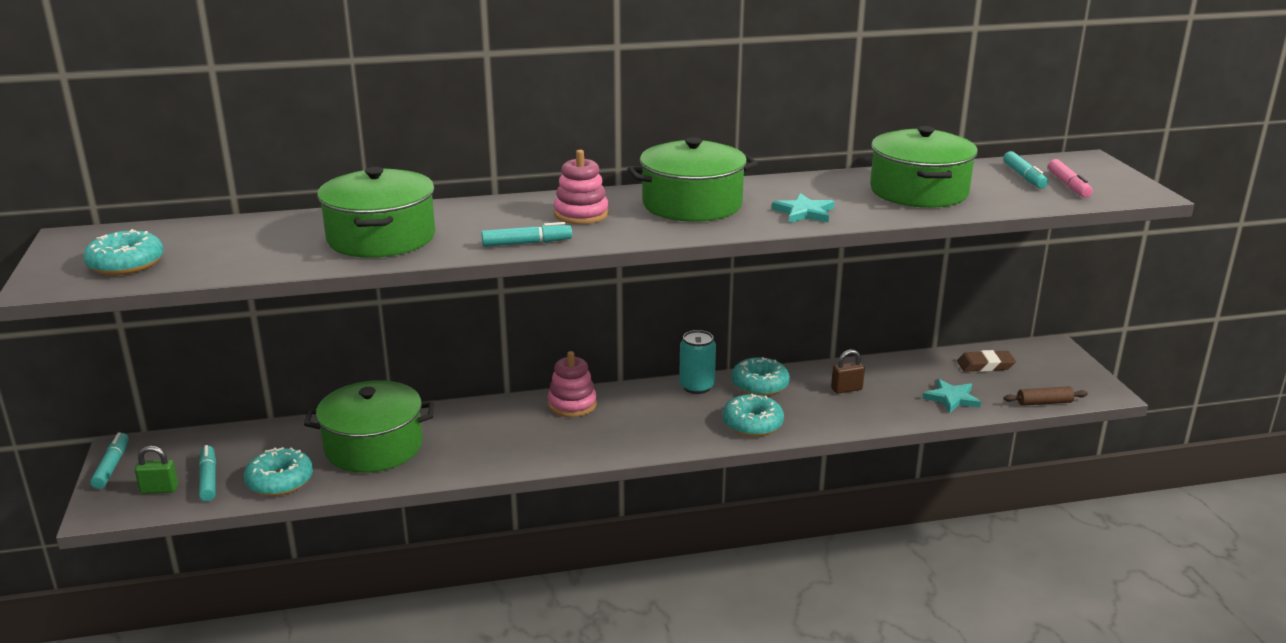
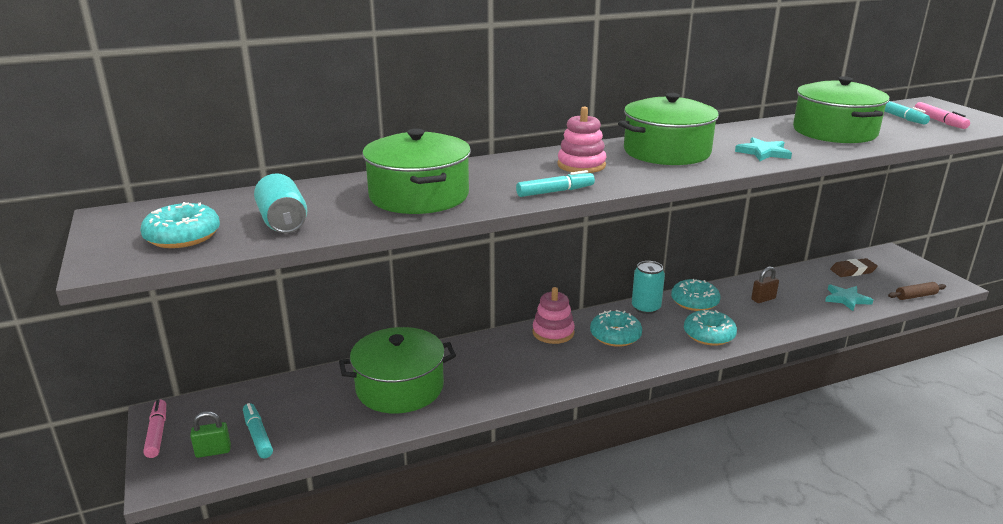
camera: 10 degrees left, 0 degrees up
turquoise marker [90,432,129,489] -> pink marker [143,399,166,458]
turquoise donut [244,447,313,496] -> turquoise donut moved to [590,310,642,347]
none -> turquoise can [254,173,308,233]

